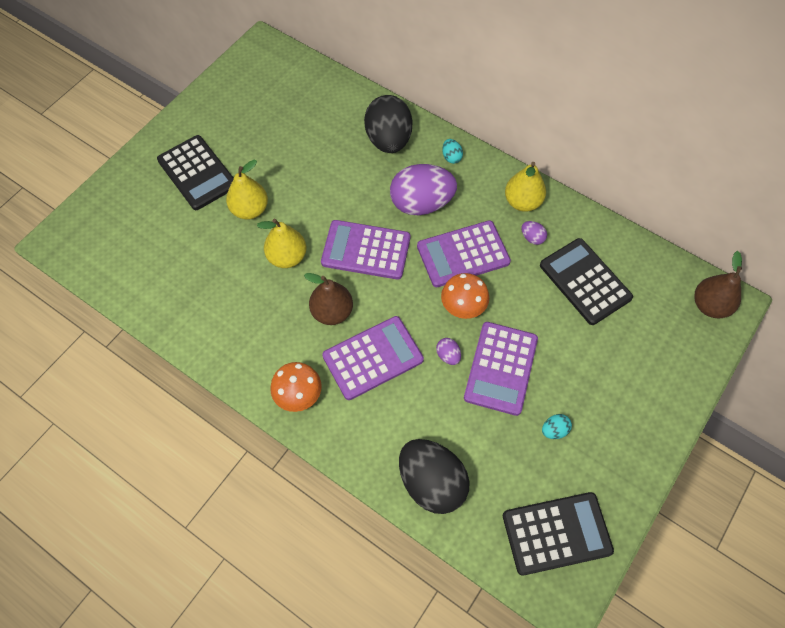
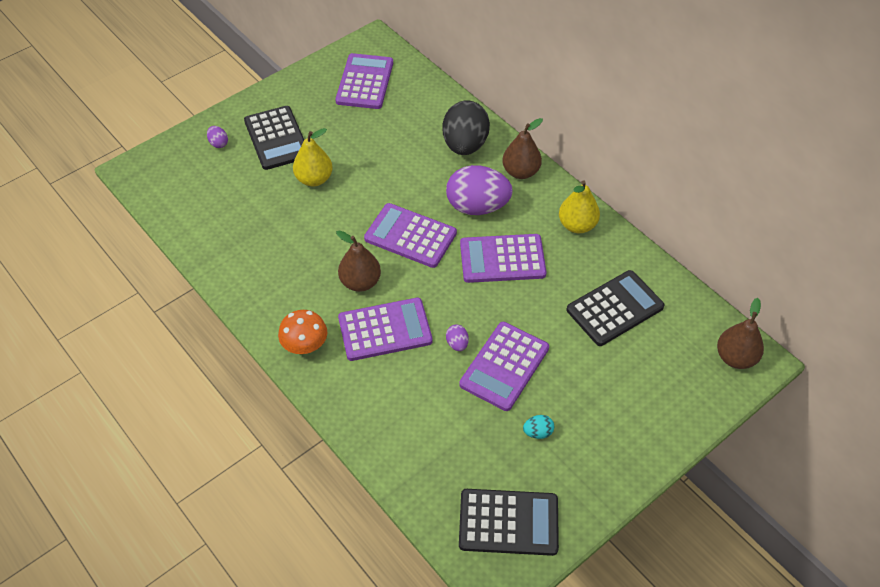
camera: 15 degrees right, 10 degrees down
yellow pear [257,219,306,268] -> none
black egg [399,439,470,514] -> none
orange mushroom [441,273,489,319] -> none
turquoise egg [442,139,463,164] -> brown pear [502,118,543,179]
purple egg [521,221,547,245] -> purple egg moved to [207,126,228,148]
black calculator [540,238,633,325] -> black calculator turned 75 degrees clockwise [567,270,664,346]
none -> purple calculator [335,53,393,109]

